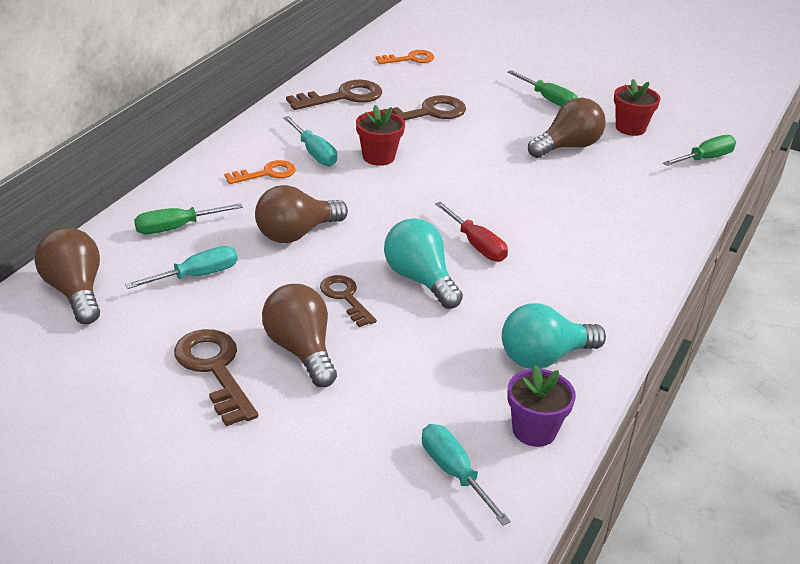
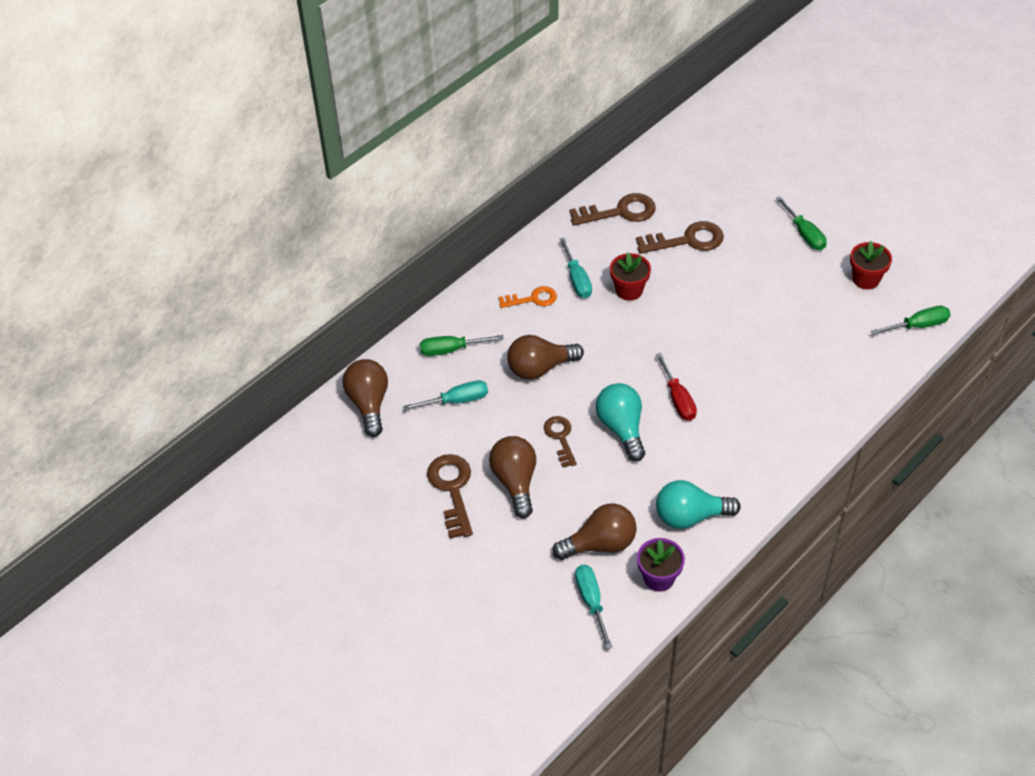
camera: 20 degrees right, 15 degrees up
orange key [376,50,434,64] -> none
brown light bulb [528,98,606,158] -> brown light bulb moved to [552,503,636,560]

